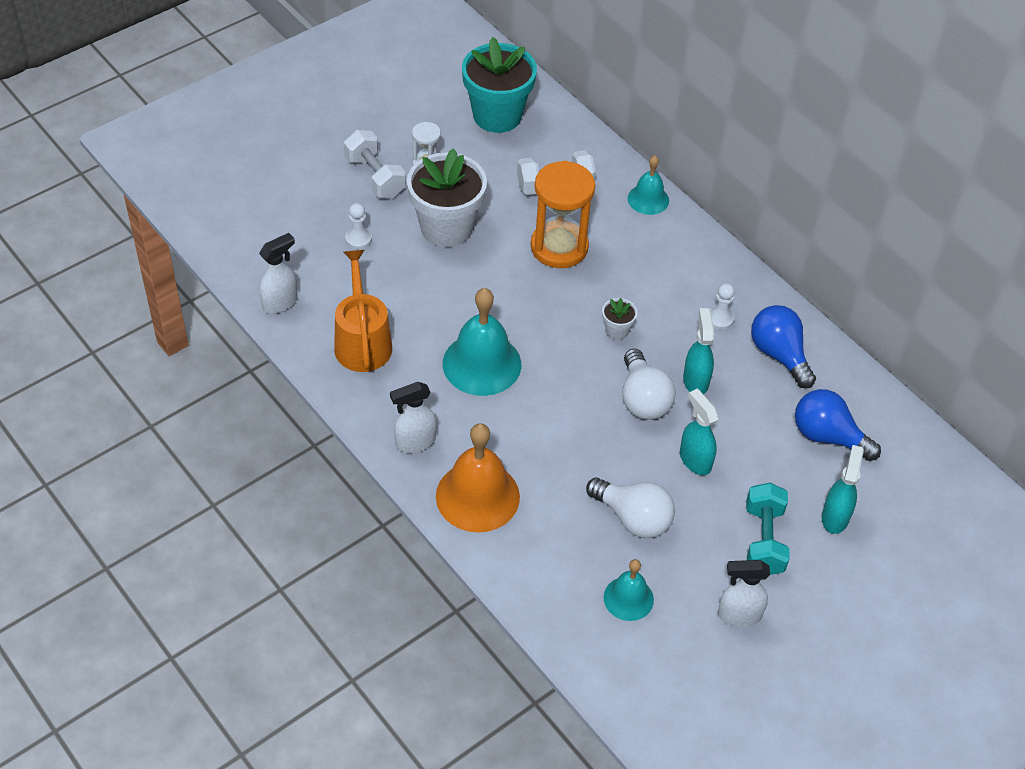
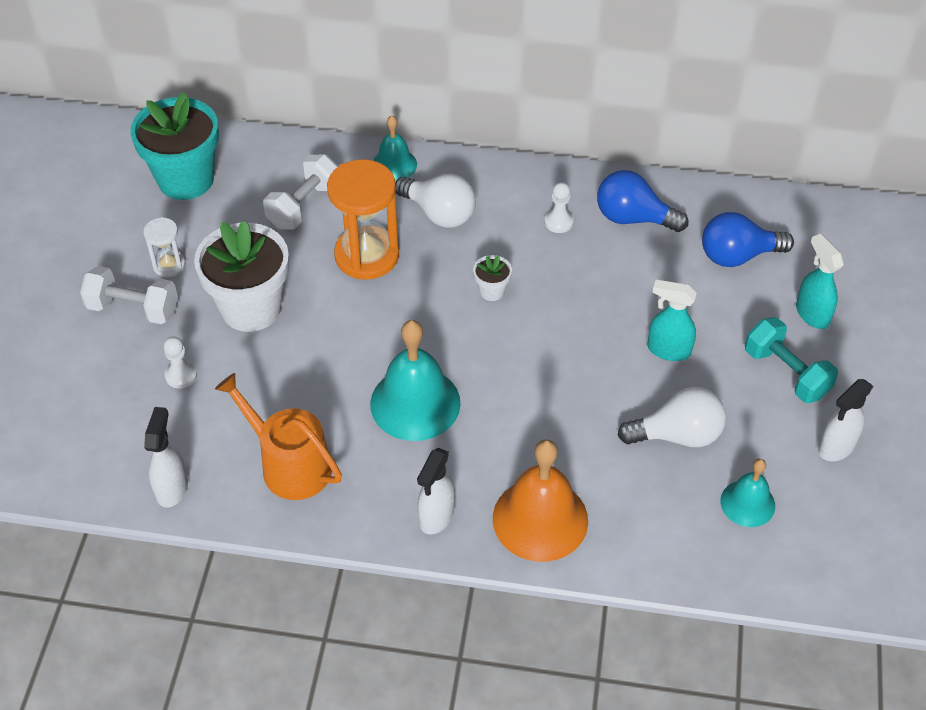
camera: 40 degrees left, 0 degrees up
white light bulb [622,349,675,420] -> white light bulb moved to [395,174,476,228]
turquoise spray bottle [683,308,714,394] -> none

